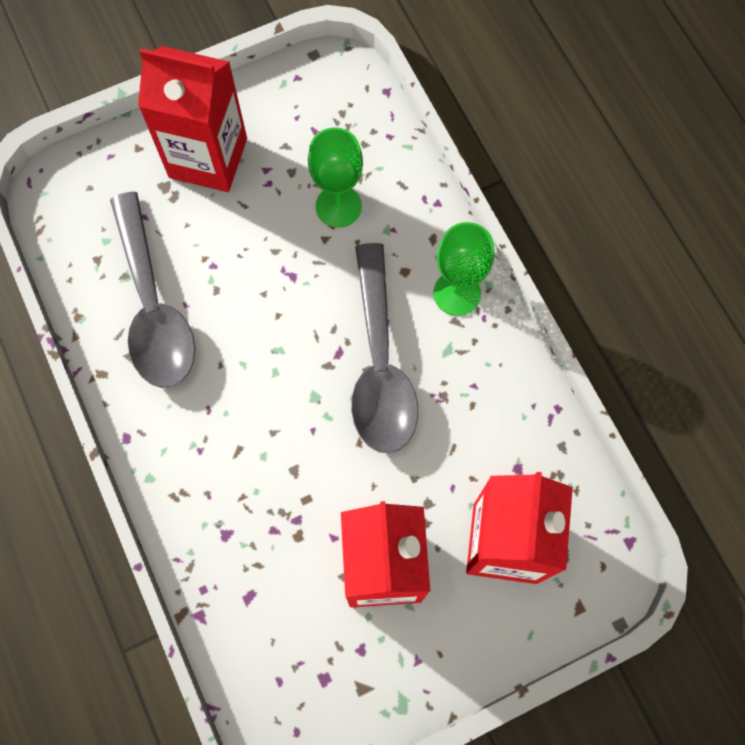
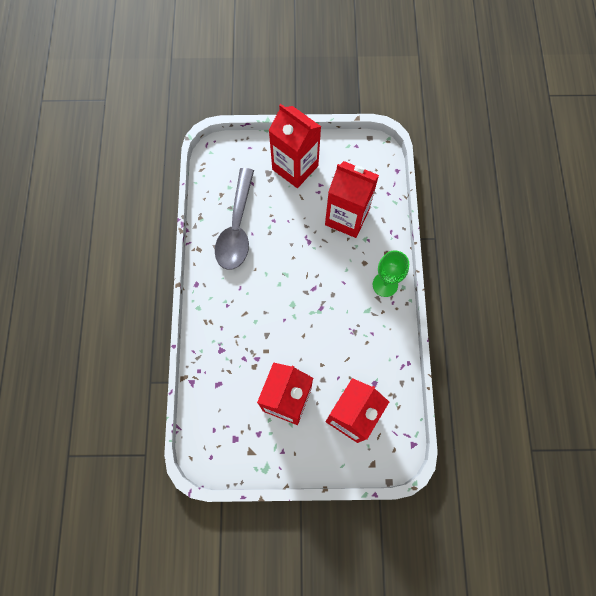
camera: 25 degrees right, 0 degrees up
green goblet [308,127,363,228] -> red carton [325,161,379,238]
grey spoon [351,243,418,453] -> none

